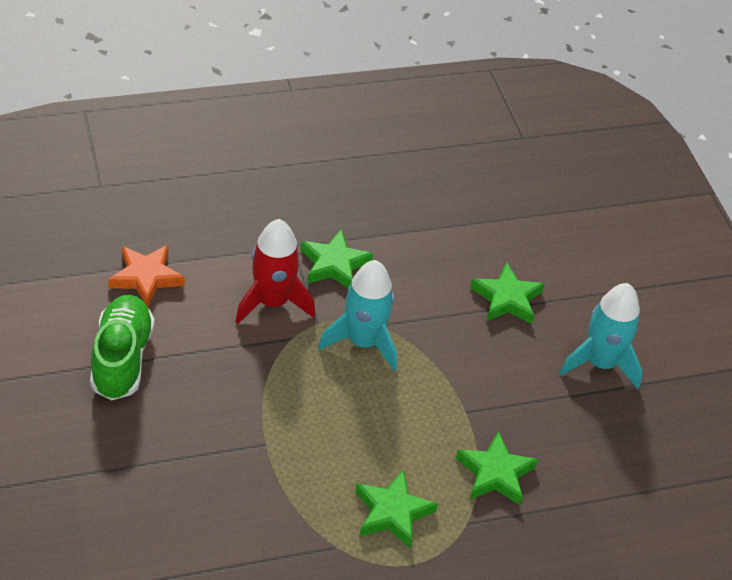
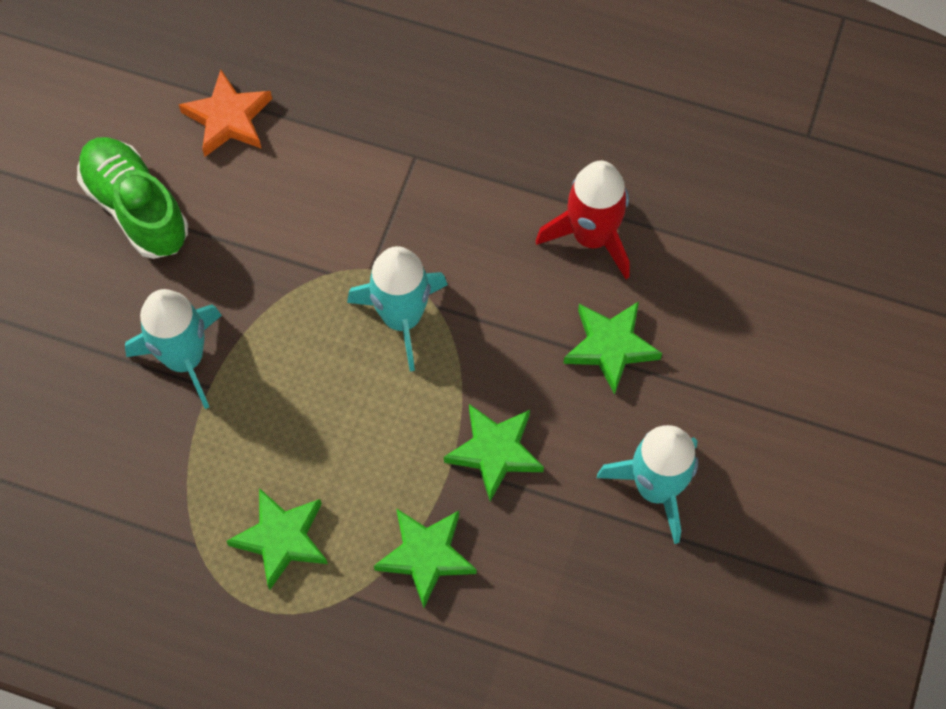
camera: 40 degrees right, 20 degrees up
green shoe [90,295,155,400] -> green shoe turned 75 degrees counterclockwise [77,137,188,259]
red rocket [235,219,315,324] -> red rocket moved to [536,160,630,279]
green star [301,229,373,288] -> green star moved to [444,404,544,501]
none -> turquoise rocket [125,289,222,409]

